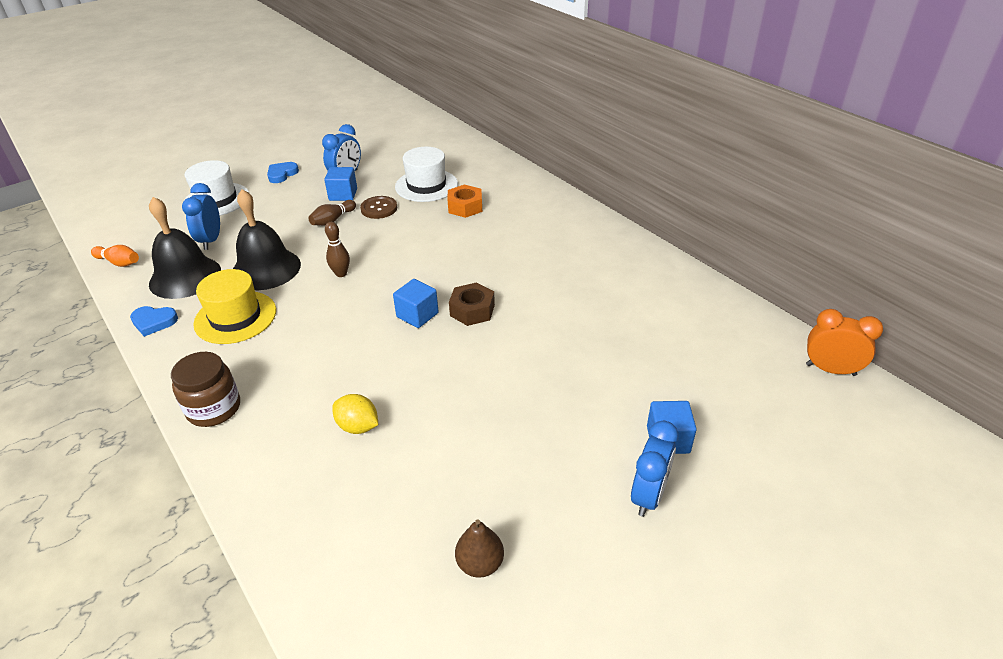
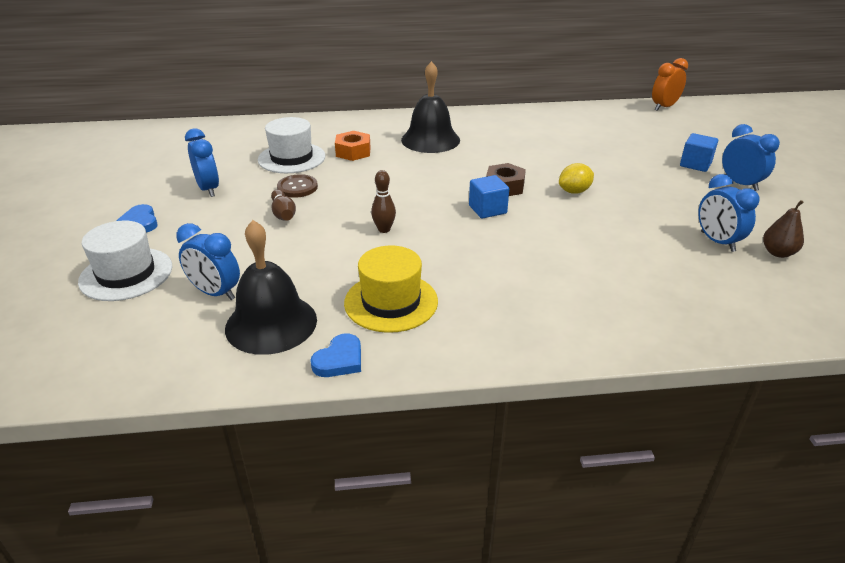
camera: 60 degrees left, 5 degrees down
orange bowling pin [91,245,139,267] -> none
brown jar [171,352,240,427] -> none
black bell [233,189,301,290] -> black bell moved to [401,61,460,153]
blue cube [324,167,357,201] -> none
yellow lemon [333,394,378,434] -> yellow lemon moved to [559,163,594,194]
none -> blue clock [698,174,759,252]

